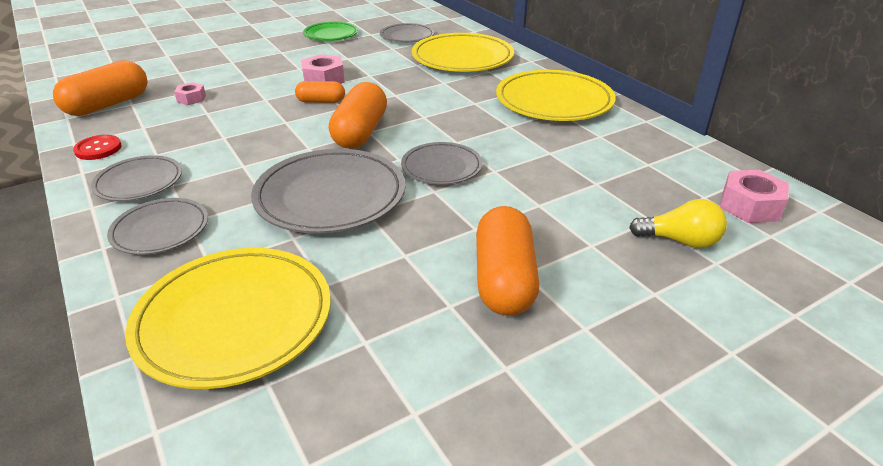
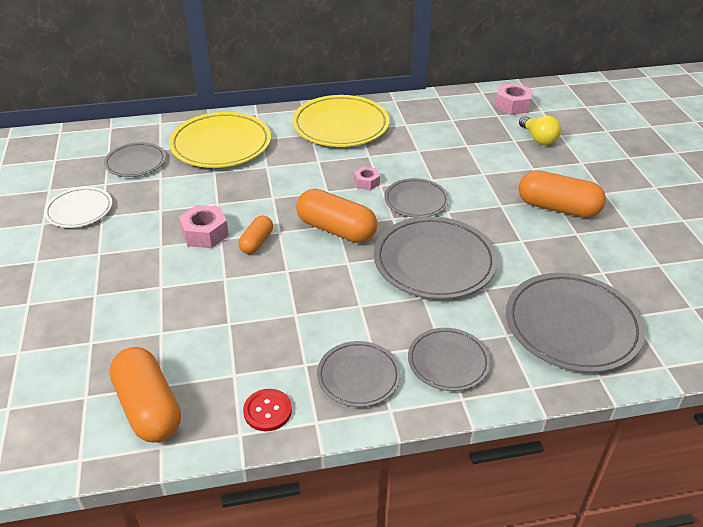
camera: 70 degrees left, 5 degrees up
yellow plate [125,248,331,389] -> grey plate [506,273,645,373]
pink nut [174,82,206,105] -> pink nut moved to [354,166,380,190]
green plate [303,22,358,41] -> white plate [44,187,112,228]
yellow light bulb [629,199,727,248] -> yellow light bulb turned 120 degrees clockwise [519,115,561,145]

